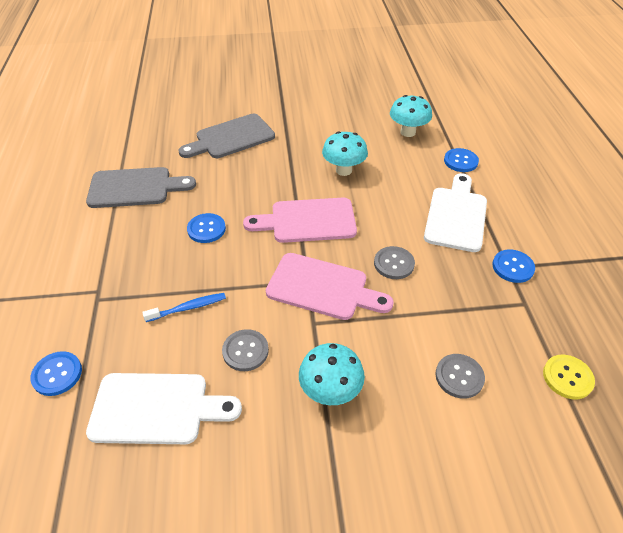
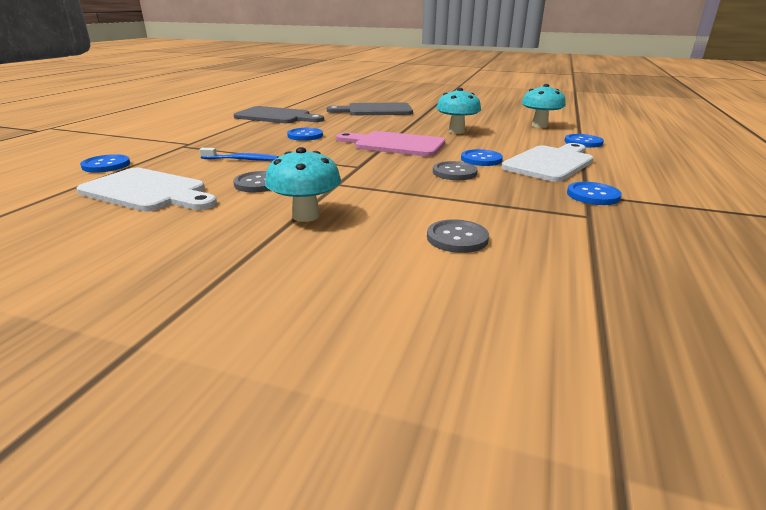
camera: 25 degrees right, 20 degrees down
pink cutting board [266,253,394,320] -> none
yellow button [543,355,595,399] -> none
none -> blue button [461,149,503,166]

